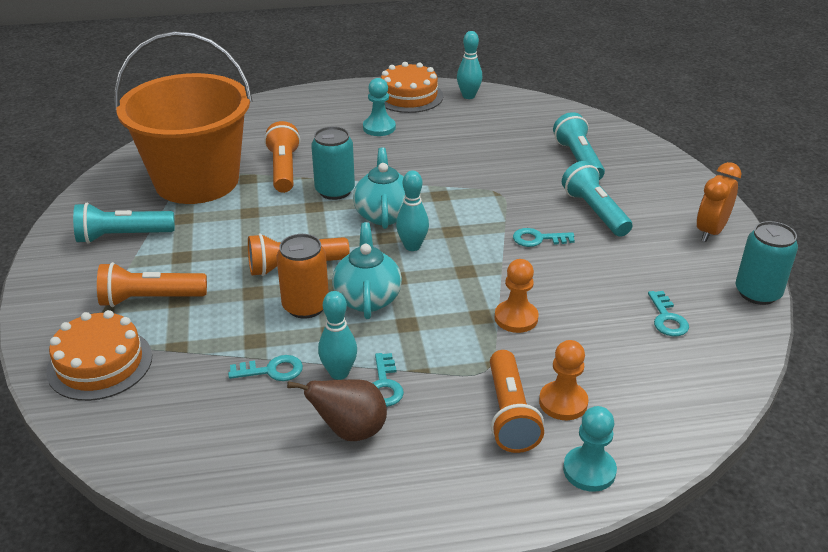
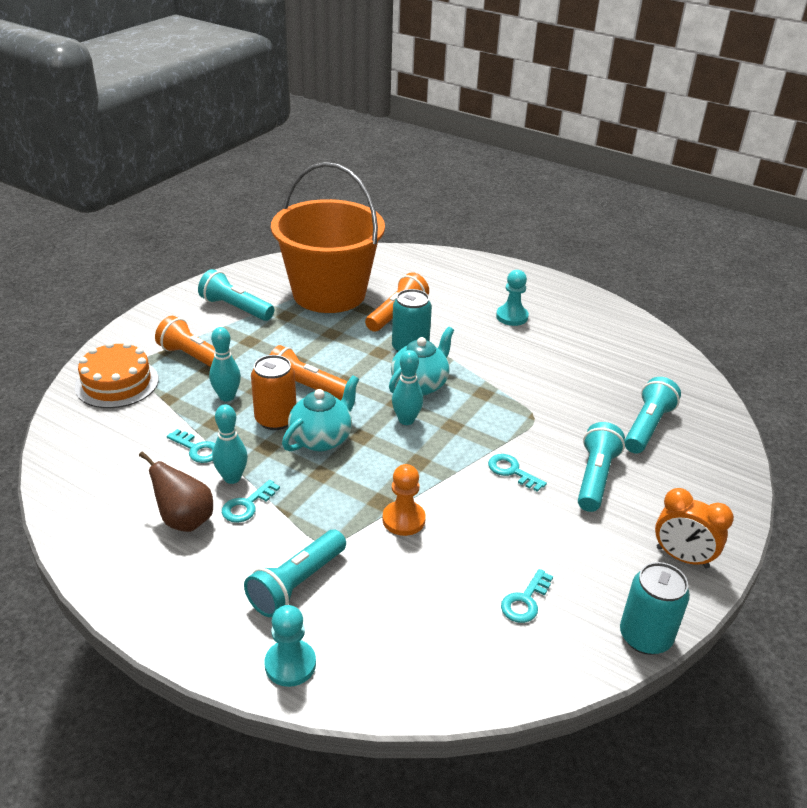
camera: 40 degrees right, 0 degrees up
orange cake [381,62,443,113] -> none
turquoise bowling pin [457,31,482,99] -> turquoise bowling pin moved to [209,327,241,402]
orange flashlight [490,350,544,453] -> turquoise flashlight [244,530,346,617]
orange pawn [539,340,588,420] -> none
orange clock [697,162,741,242] -> orange clock turned 135 degrees counterclockwise [655,488,734,569]

